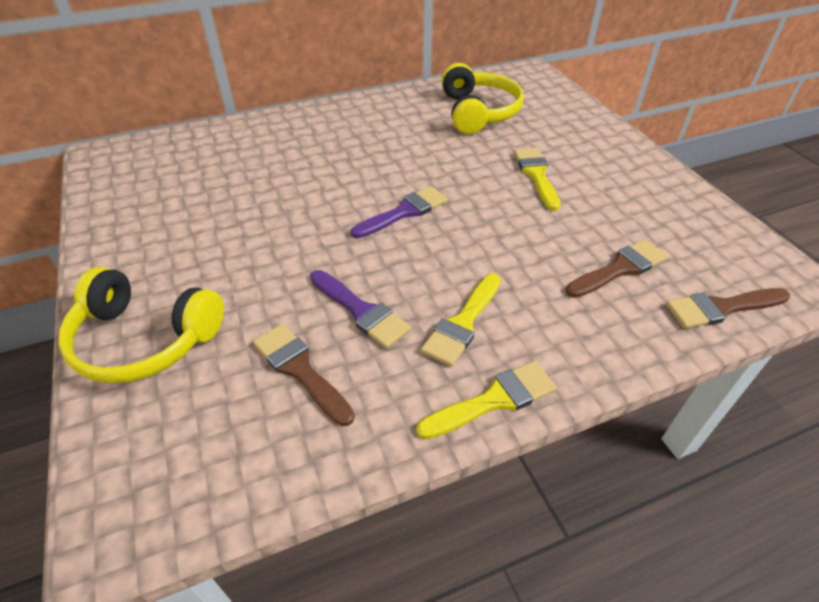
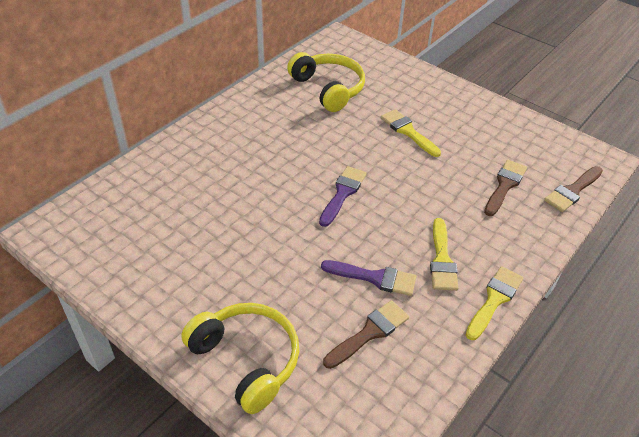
camera: 30 degrees left, 0 degrees up
yellow headphones [58,267,224,383] -> yellow headphones turned 120 degrees counterclockwise [181,303,299,414]
brown brush [253,324,355,426] -> brown brush turned 120 degrees clockwise [323,300,409,369]

